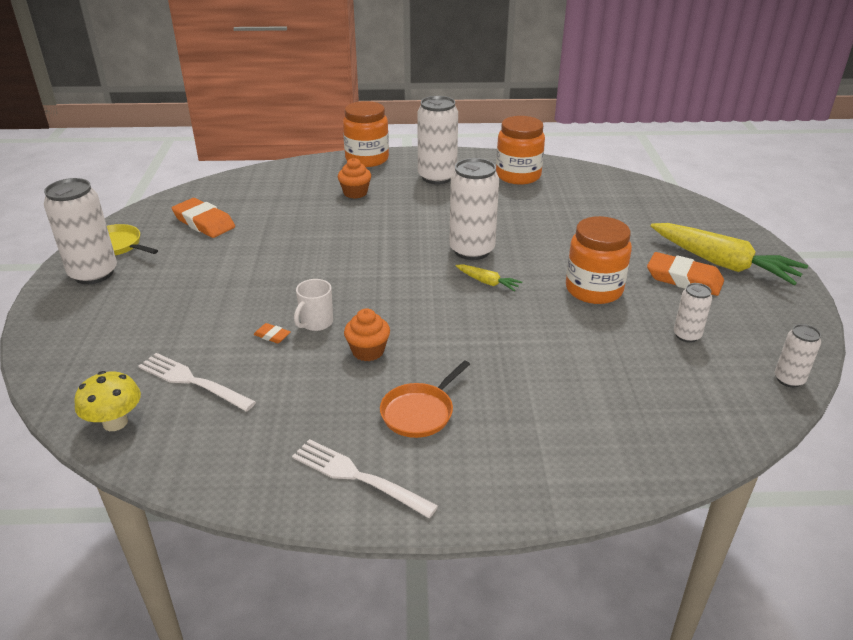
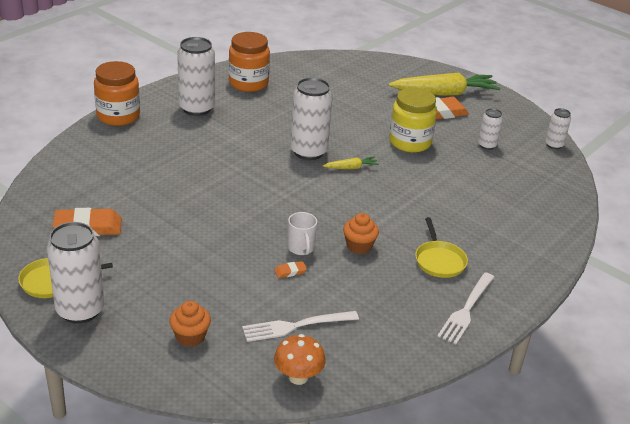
camera: 50 degrees left, 0 degrees up
yellow mushroom [74,371,141,431] -> orange mushroom [274,334,326,385]
white fork [292,439,438,518] -> white fork turned 45 degrees counterclockwise [437,272,494,344]
orange cupcake [338,158,371,199] -> orange cupcake moved to [169,301,211,347]
orange pan [380,360,470,438] -> yellow pan [415,217,468,278]
orange jar [566,216,632,304] -> yellow jar [389,88,437,153]

